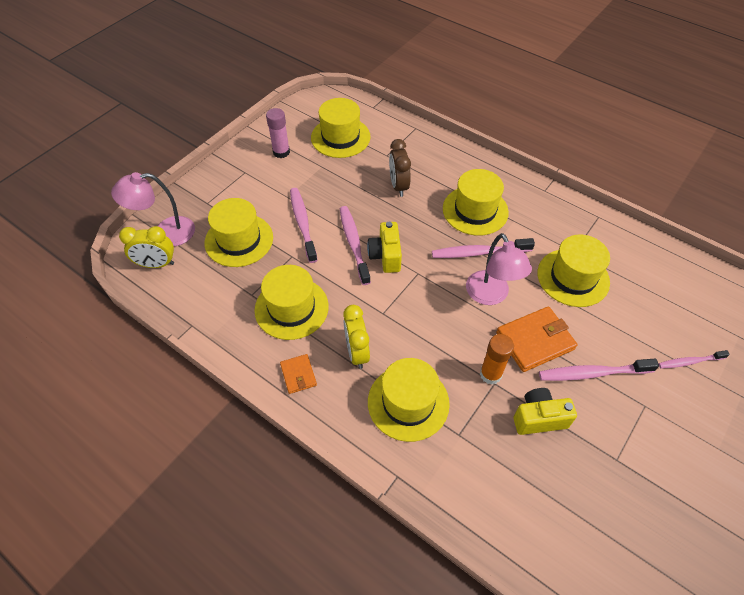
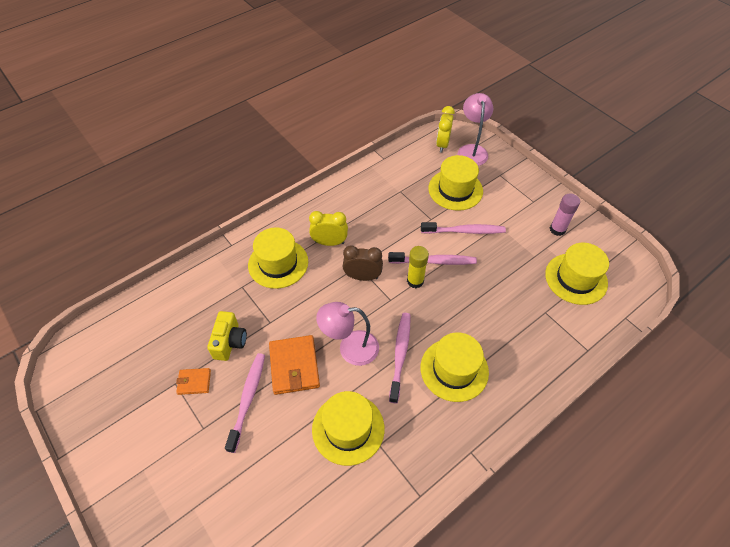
camera: 105 degrees right, 0 degrees up
yellow hat [254,265,329,340] -> none
orange wallet [280,354,317,394] -> orange wallet moved to [176,368,211,395]
yellow camera [367,222,402,273] -> yellow glue stick [407,246,429,288]
brown clock [389,139,411,197] -> brown clock moved to [343,245,383,281]
orange glue stick [480,334,514,385] -> none
pink toothbrush [659,350,730,369] -> none

